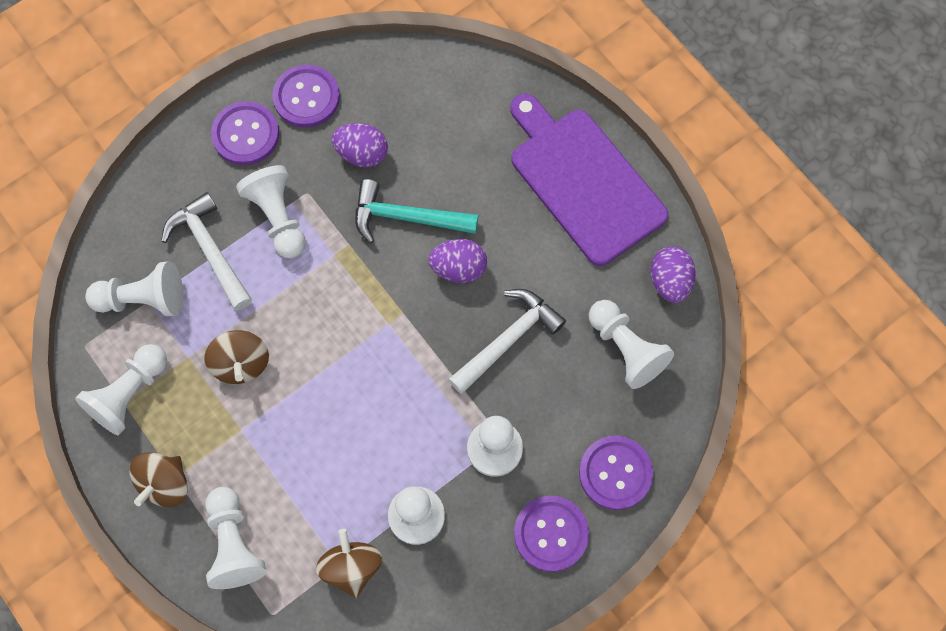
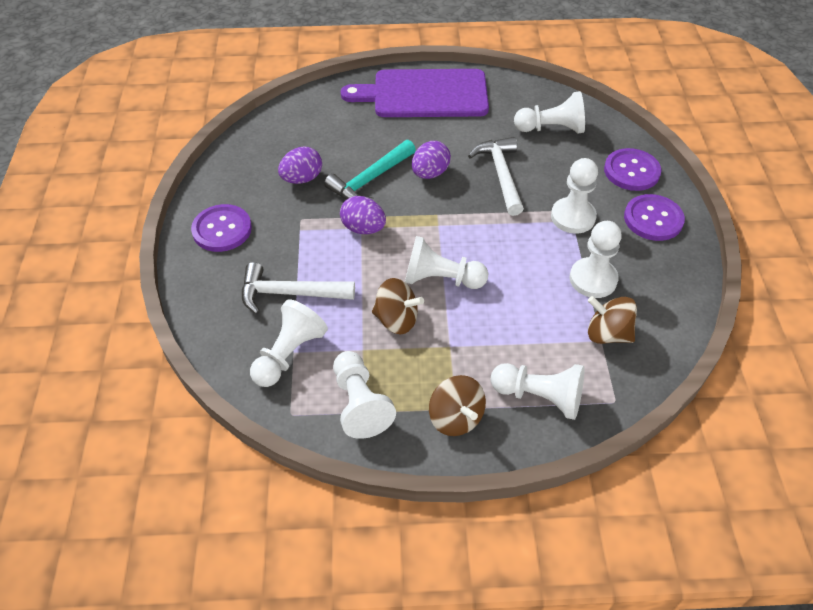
camera: 55 degrees left, 20 degrees down
white pawn [236,165,306,258] -> white pawn moved to [405,236,488,289]
purple button [273,65,340,128] -> none
purple egg [650,246,696,303] -> purple egg moved to [340,196,386,234]

